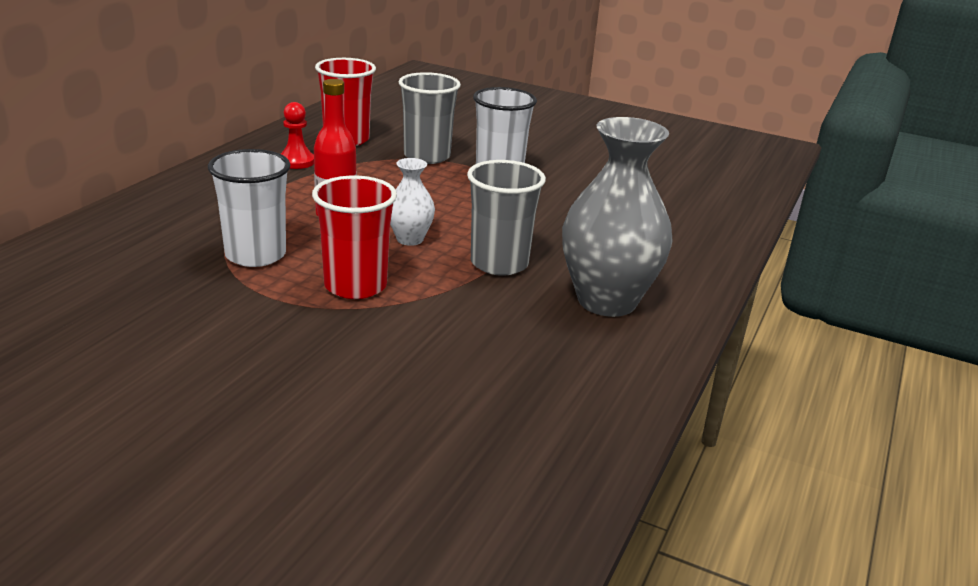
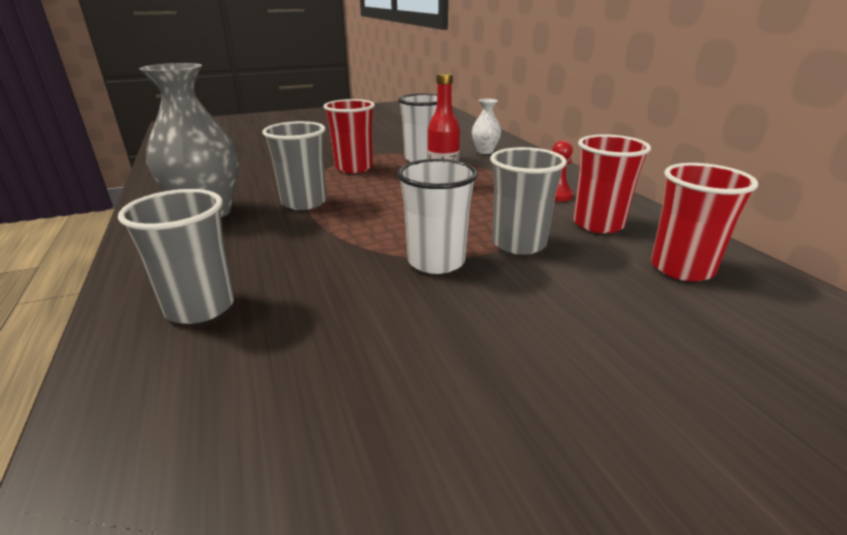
camera: 135 degrees right, 0 degrees up
white vase [390,158,435,246] -> white vase moved to [472,99,501,154]
none -> grey cup [118,189,234,324]
none -> red cup [651,163,758,281]

